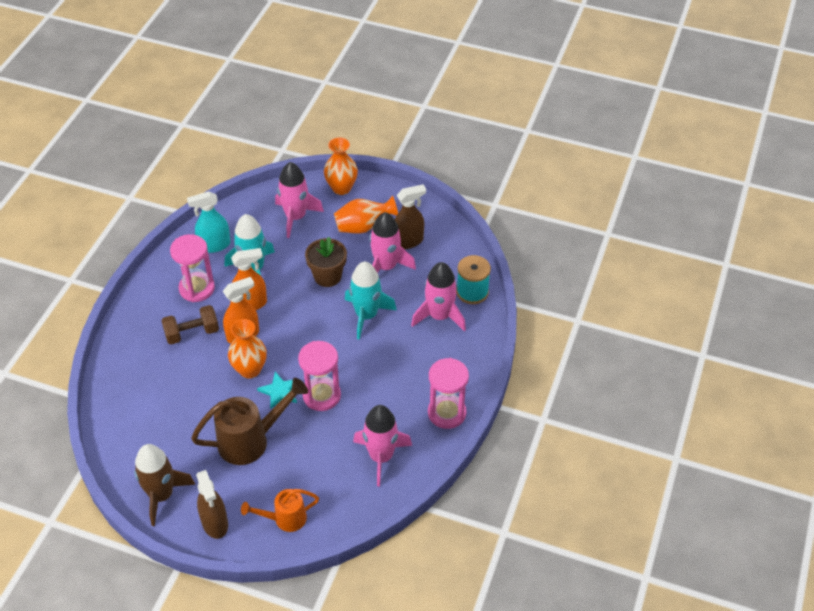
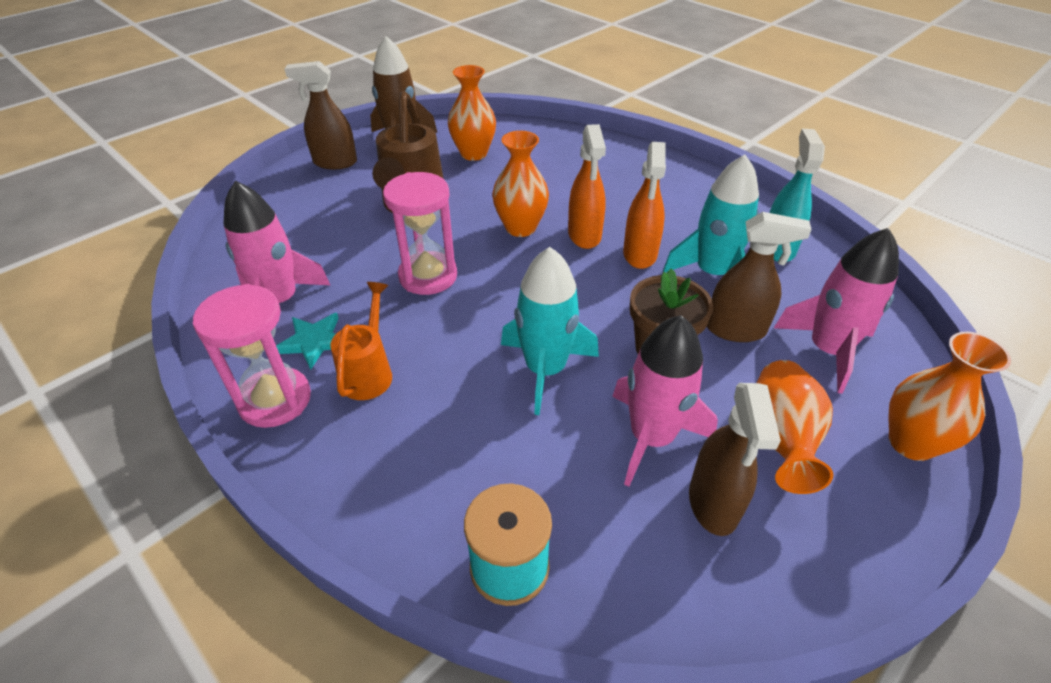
camera: 115 degrees right, 5 degrees down
brown dumbbell [161,305,219,344] -> none
pink hourglass [170,234,215,302] -> none
orange watering can [241,489,319,532] -> orange watering can moved to [330,282,392,400]
turquoise star [257,372,297,409] -> turquoise star moved to [276,313,339,370]
pink rocket [411,262,466,332] -> none
none -> orange vase [448,65,496,161]
none -> brown spray bottle [707,212,812,342]

